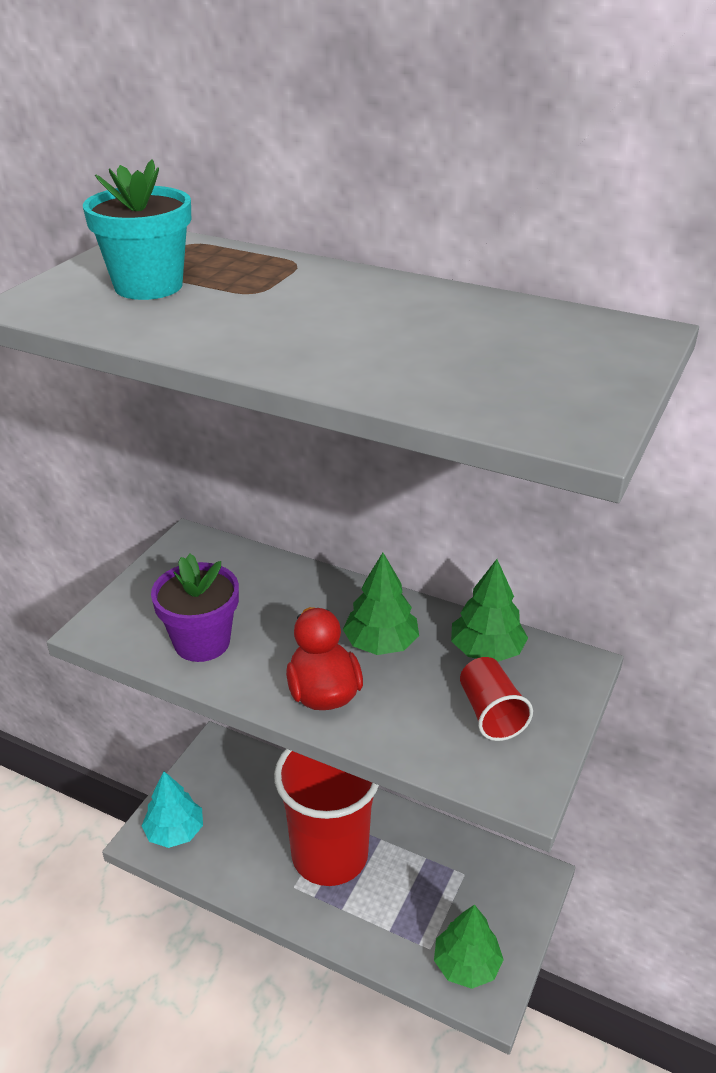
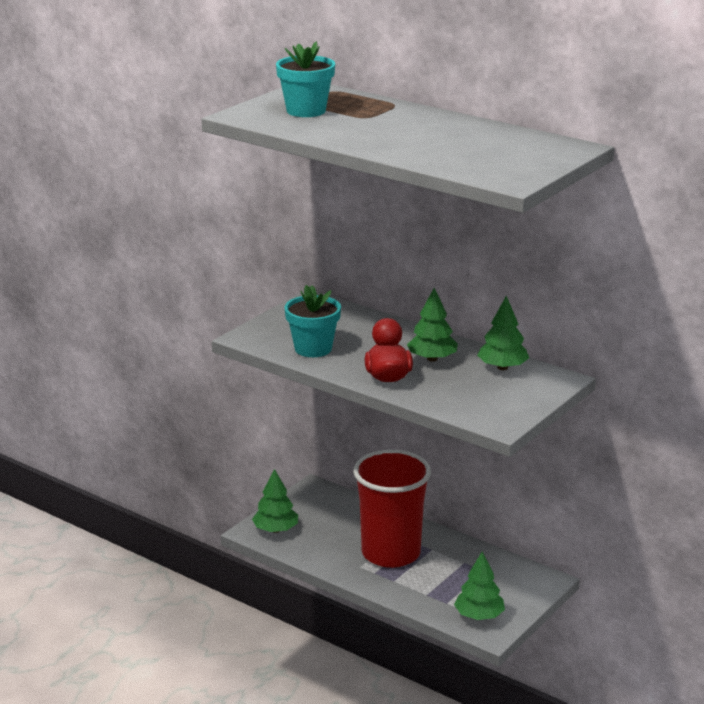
camera: 10 degrees right, 10 degrees down
turquoise tree [142,771,203,848] -> green tree [252,469,298,533]
purple flower pot [151,554,239,662] -> turquoise flower pot [284,285,341,357]
red cup [460,657,533,741] -> none

